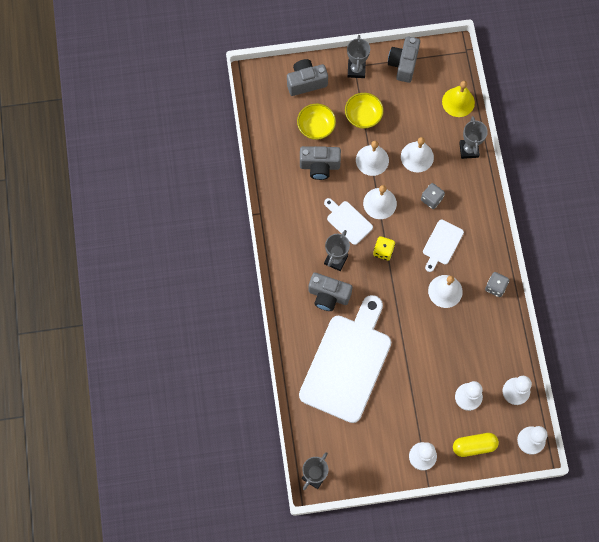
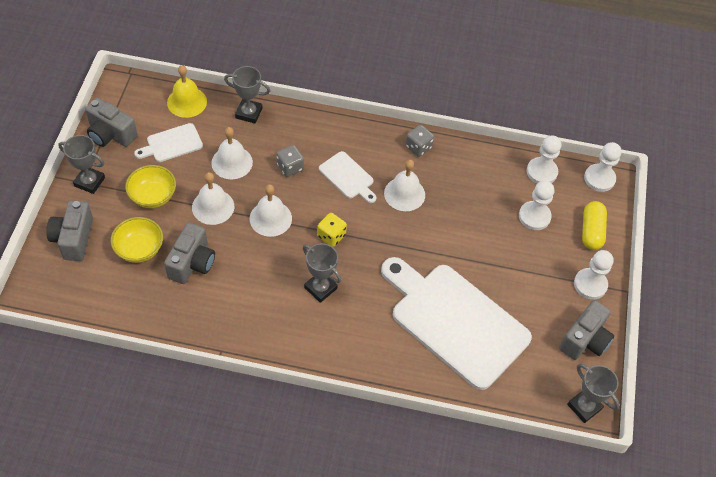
camera: 75 degrees left, 15 degrees down
grey camera [308,272,353,311] -> grey camera moved to [559,300,614,360]
white cutting board [324,198,373,245] -> white cutting board moved to [134,123,203,162]

